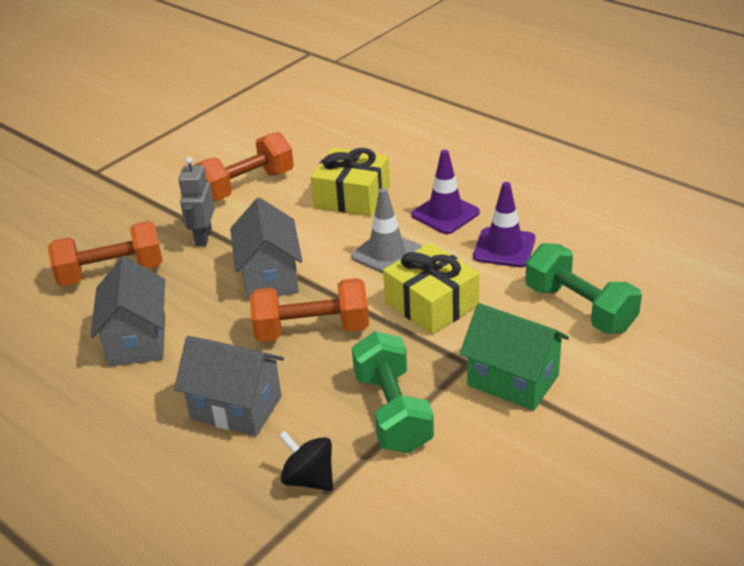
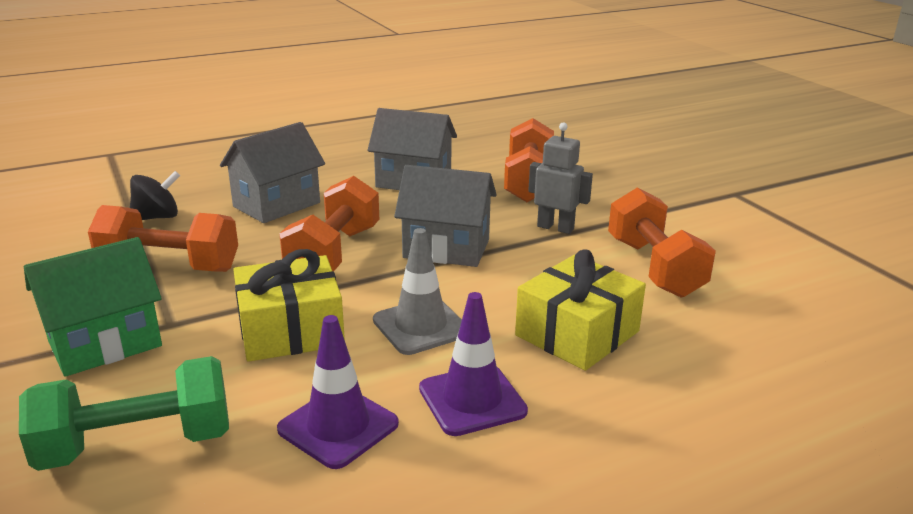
camera: 110 degrees right, 10 degrees down
green dumbbell [352,331,434,453] -> orange dumbbell [88,205,238,272]

